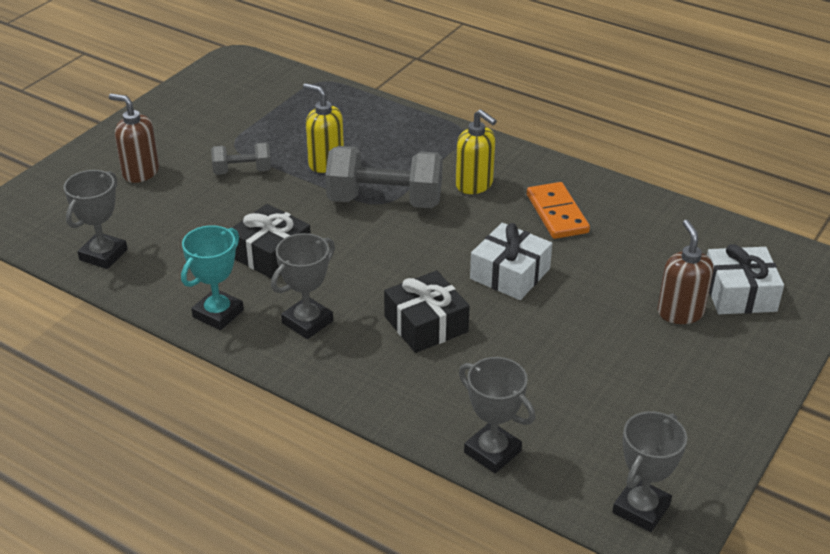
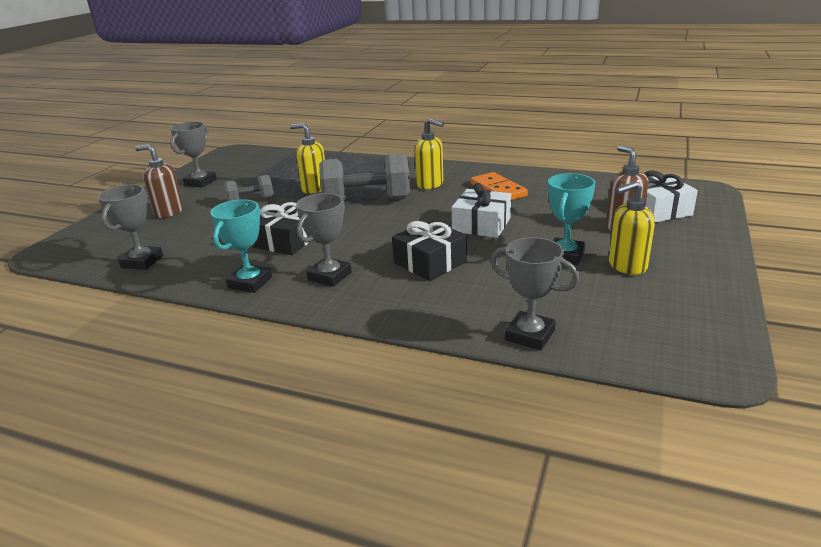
camera: 10 degrees left, 10 degrees down
grey trophy [612,411,687,532] -> grey trophy moved to [170,122,217,188]
none -> turquoise trophy [548,173,595,265]
none -> yellow soap dispenser [609,181,655,275]

